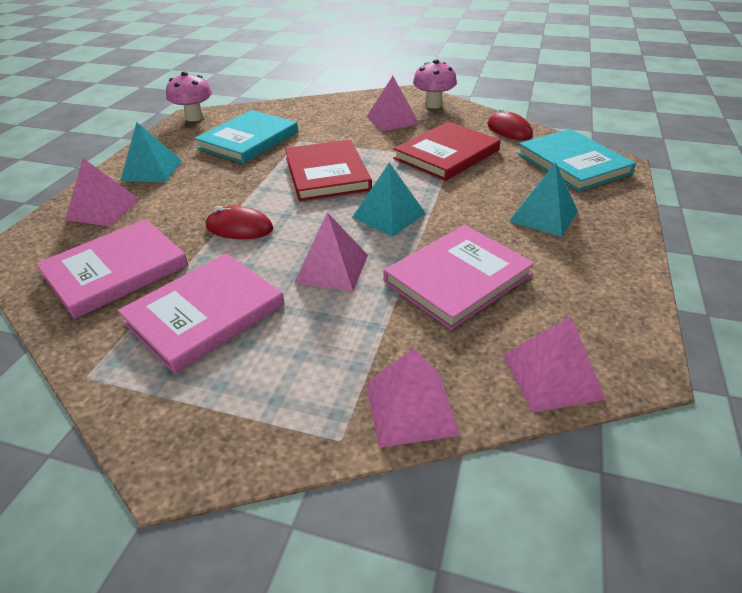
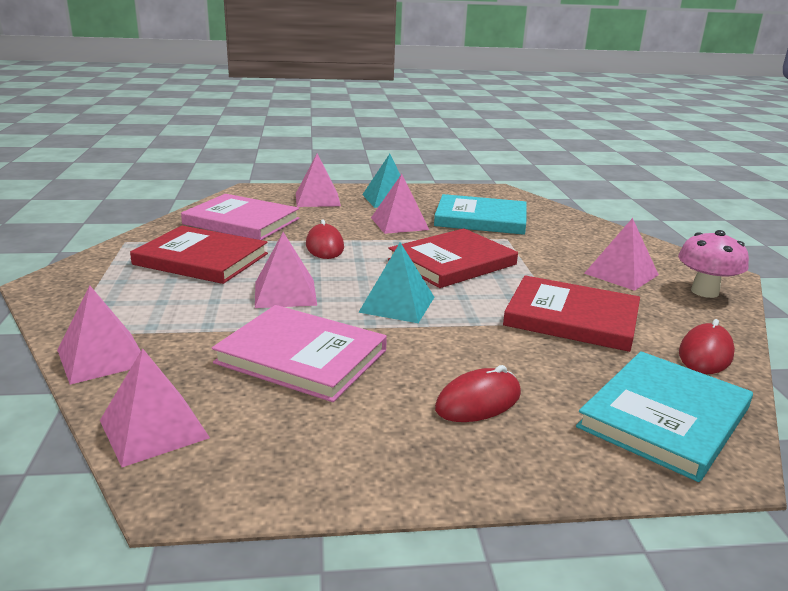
camera: 65 degrees right, 15 degrees down
pink book [118,253,284,374] -> red book [130,226,268,284]
pink mushroom [166,72,212,121] -> none
turquoise pyramid [509,162,578,237] -> red mouse [435,365,521,422]
none -> pink pyramid [371,174,429,234]

